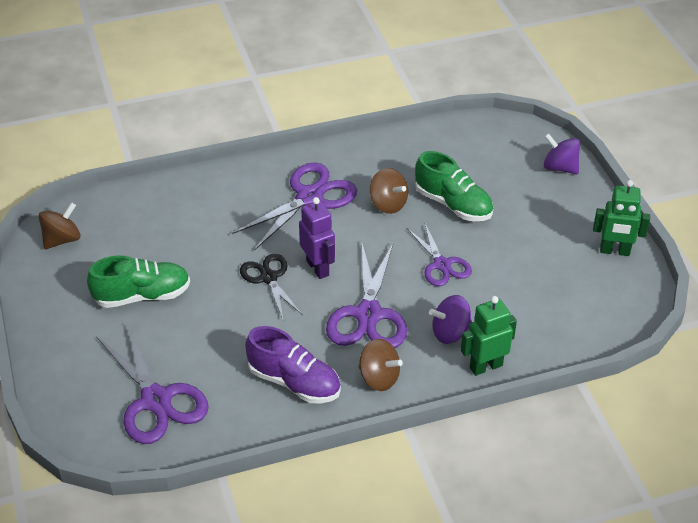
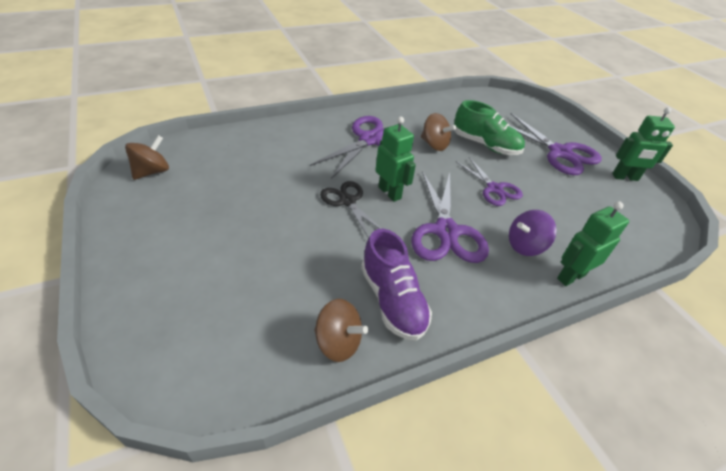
camera: 10 degrees left, 0 degrees up
green shoe [87,255,190,308] -> none
purple scissors [96,322,209,444] -> purple scissors moved to [509,113,602,175]
purple shoe [245,326,341,403] -> purple shoe turned 45 degrees clockwise [361,229,432,340]
purple robot [299,197,335,279] -> green robot [376,117,416,202]
brown spinning top [358,339,403,391] -> brown spinning top moved to [314,299,368,362]
purple spinning top [544,133,580,174] -> none

